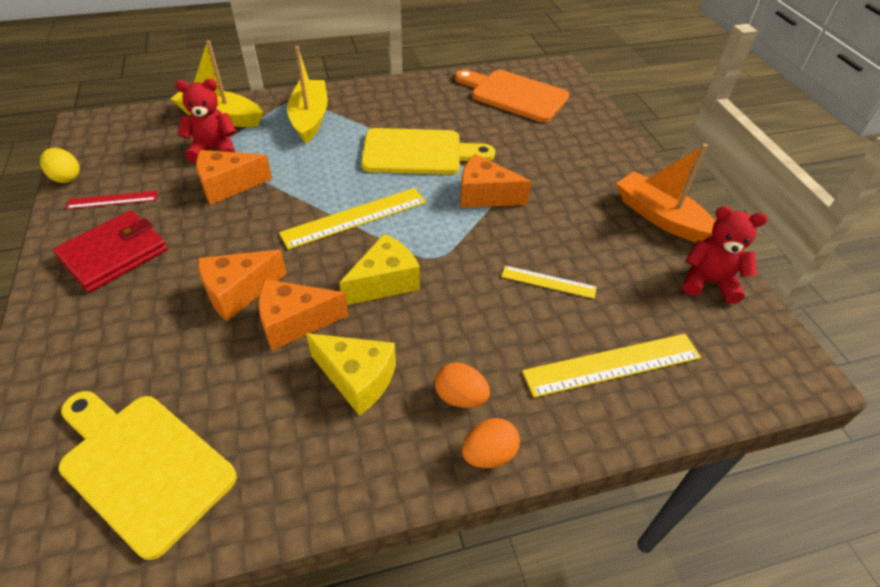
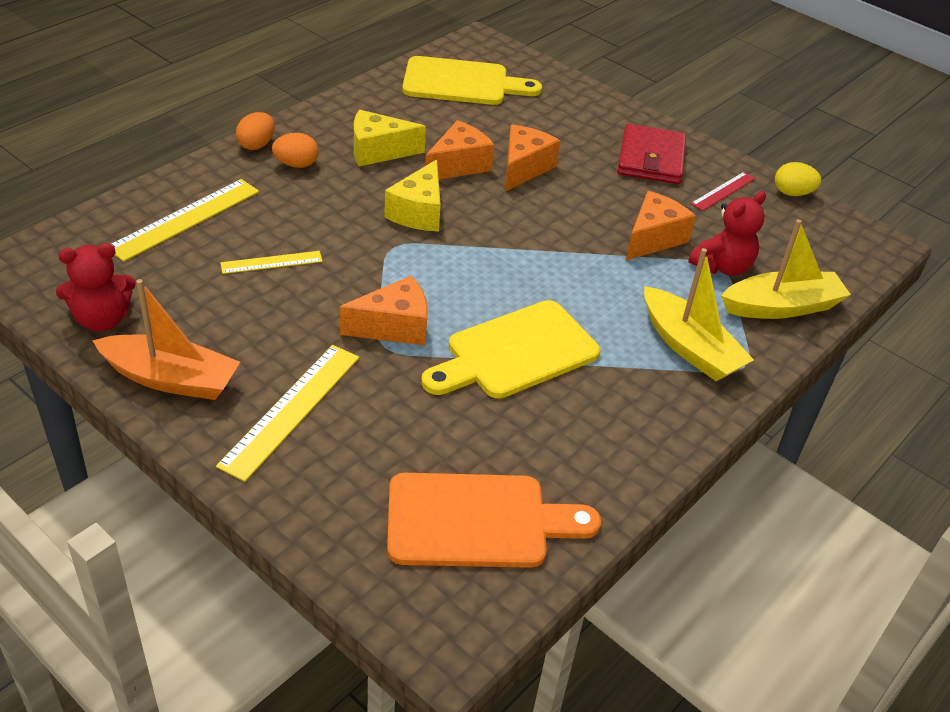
camera: 145 degrees right, 5 degrees down
yellow ruler [279,188,426,250] -> yellow ruler moved to [216,345,359,482]

